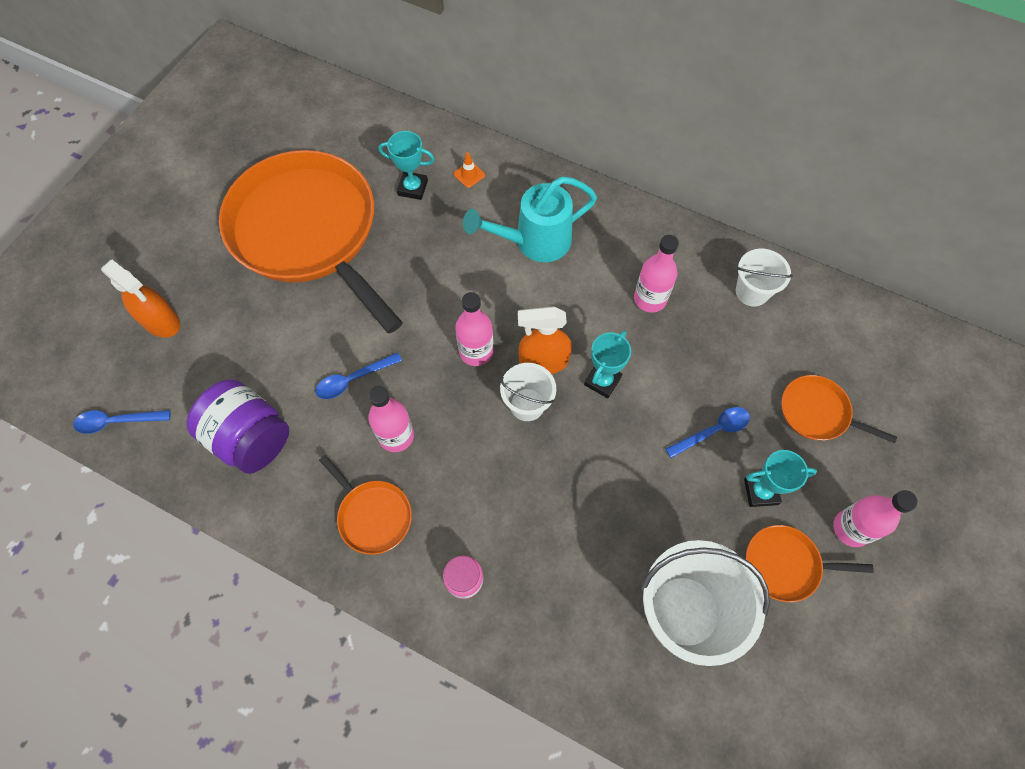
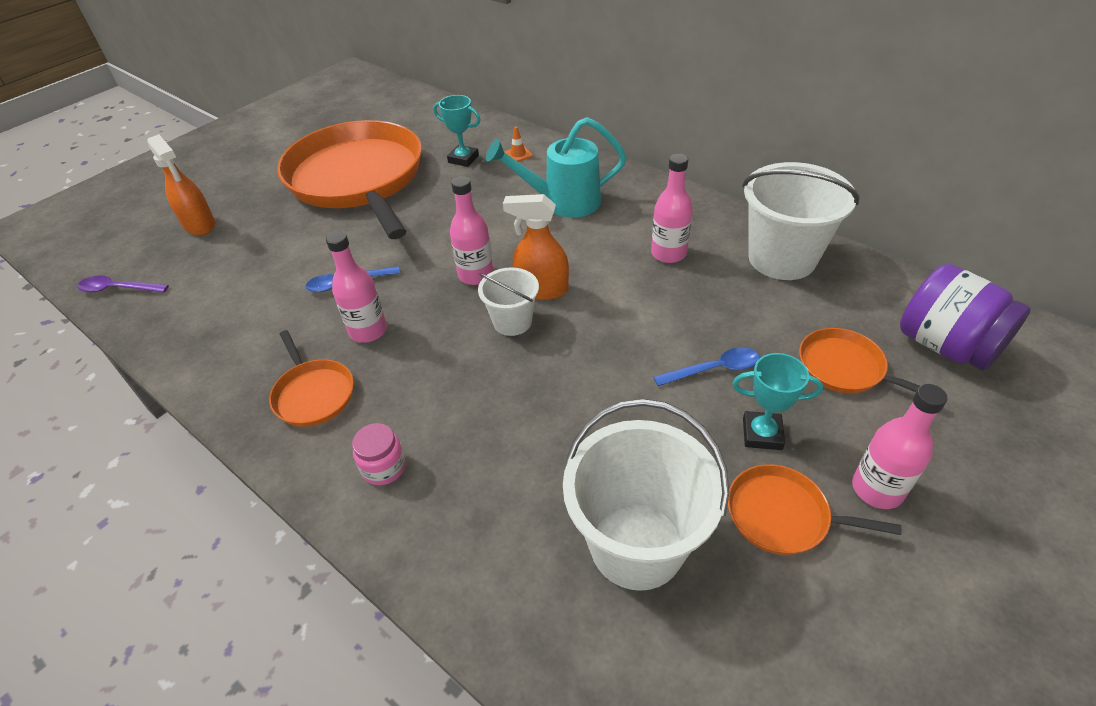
camera: 15 degrees right, 20 degrees down
blue spoon [73,410,170,434] -> purple spoon [77,275,169,293]
purple jar [186,379,289,474] -> purple jar moved to [900,264,1031,371]
turquoise trophy [584,330,631,398] -> none
white bucket [736,249,793,307] -> white bucket [742,162,860,280], size x1.82

